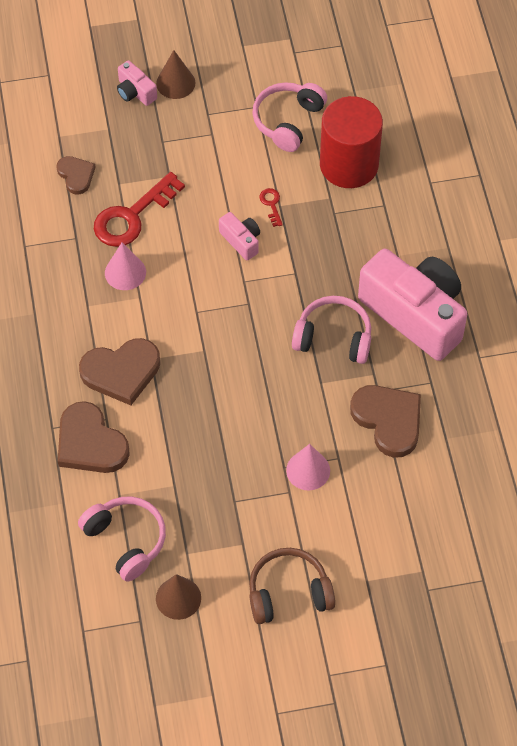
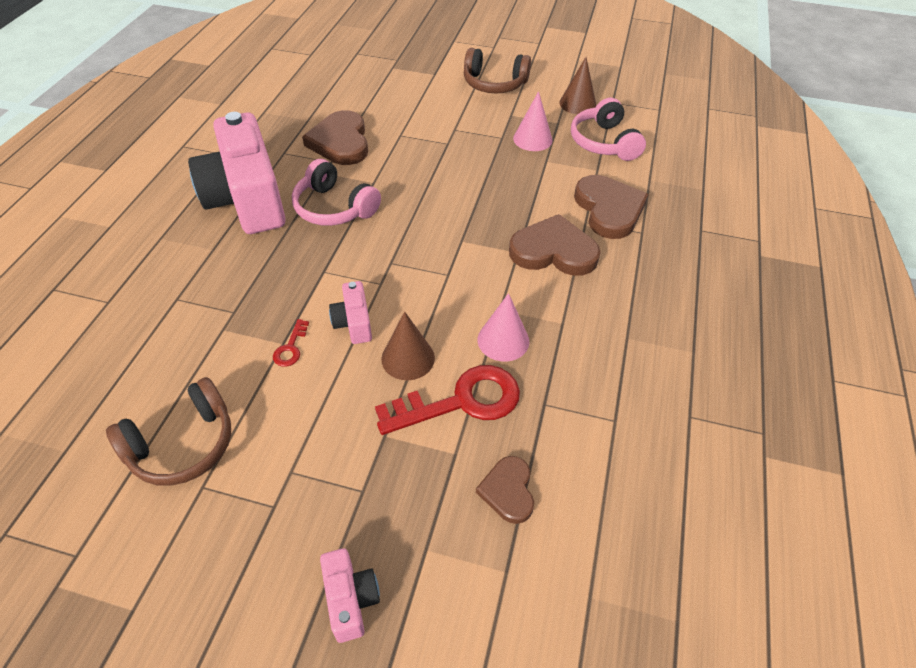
camera: 155 degrees left, 10 degrees down
brown cone [156,50,195,99] -> brown cone moved to [381,311,435,380]
pink headphones [252,82,327,152] -> brown headphones [106,377,231,486]
pink cone [286,444,330,491] -> pink cone moved to [513,91,552,151]
red cylinder [320,96,383,188] -> none

